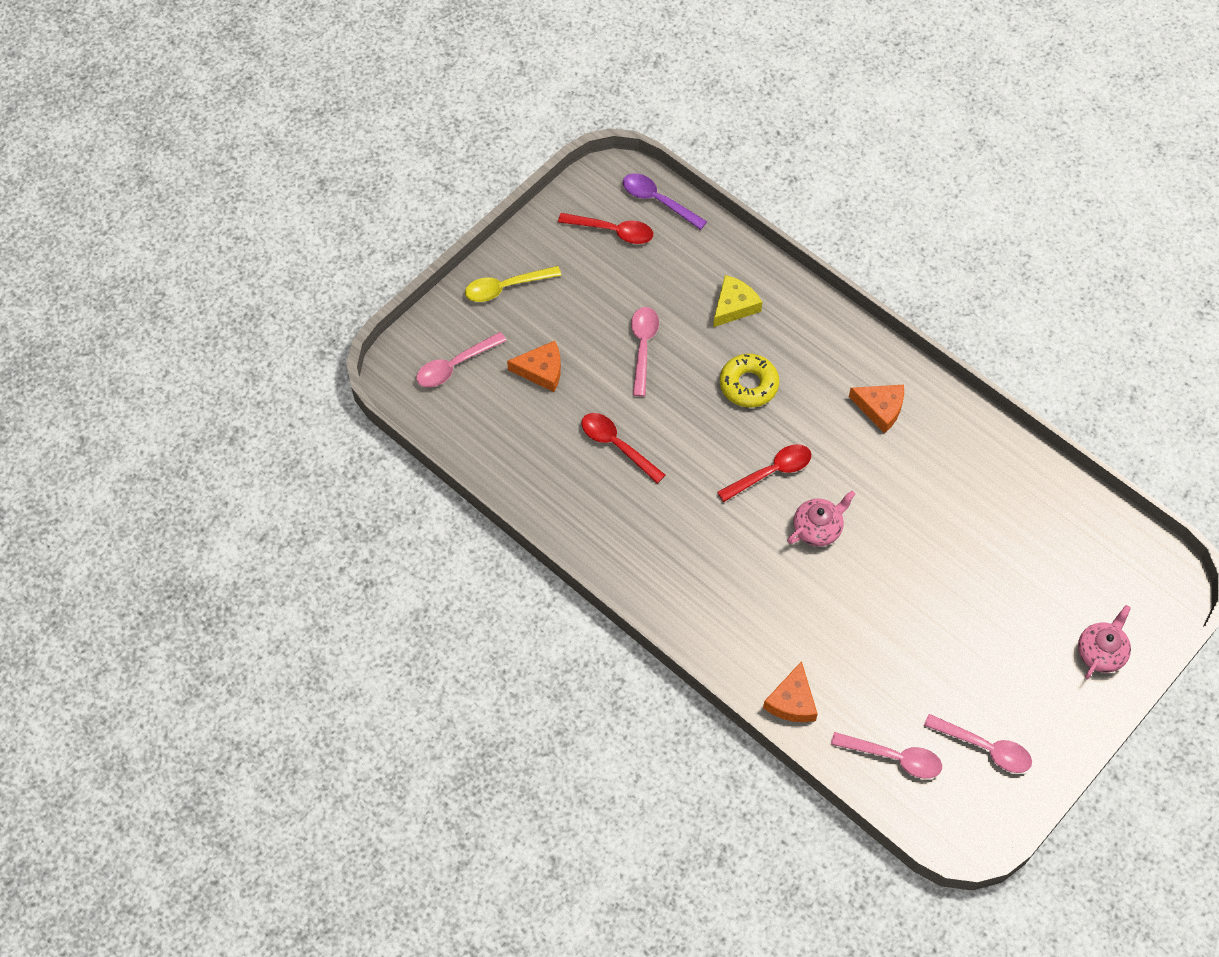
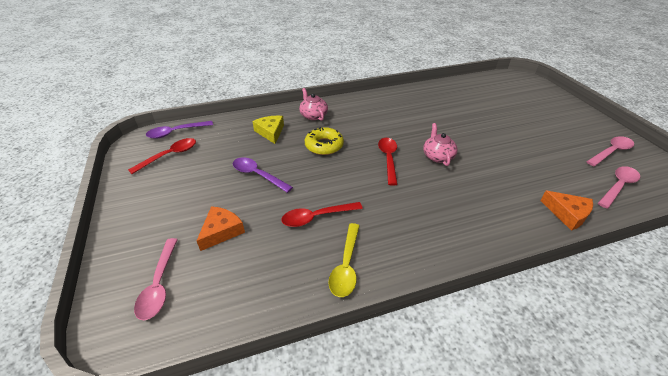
camera: 60 degrees left, 20 degrees down
yellow spoon [465,266,562,302] -> yellow spoon moved to [329,223,360,297]
pink spoon [631,307,659,397] -> purple spoon [233,157,293,193]
orange cheese [849,385,904,433] -> none
pink teapot [1078,605,1131,679] -> pink teapot moved to [299,88,328,121]

